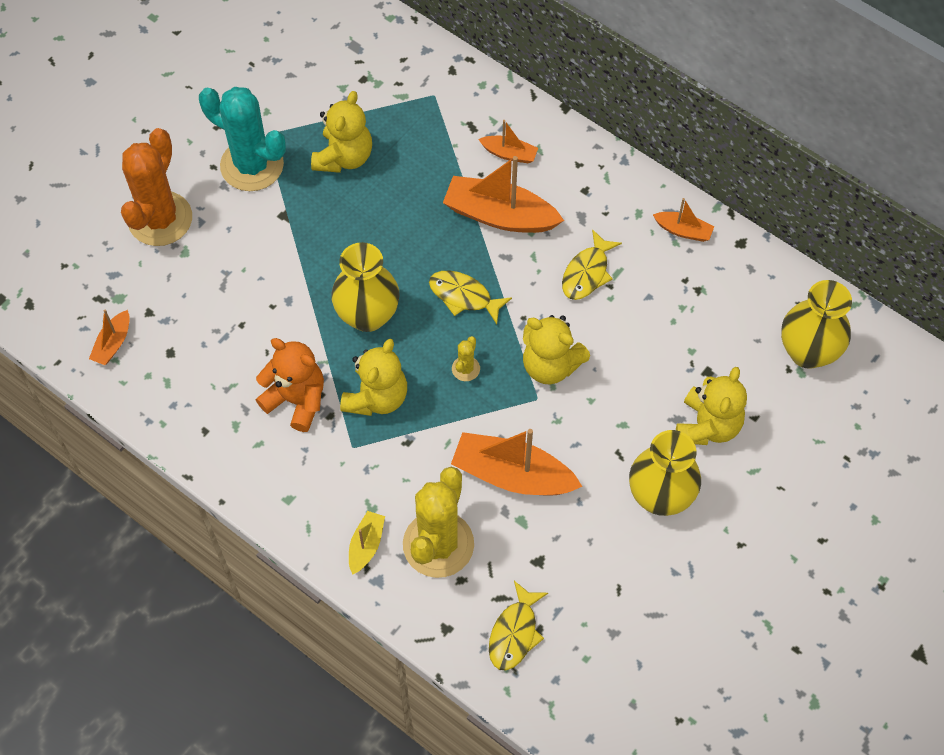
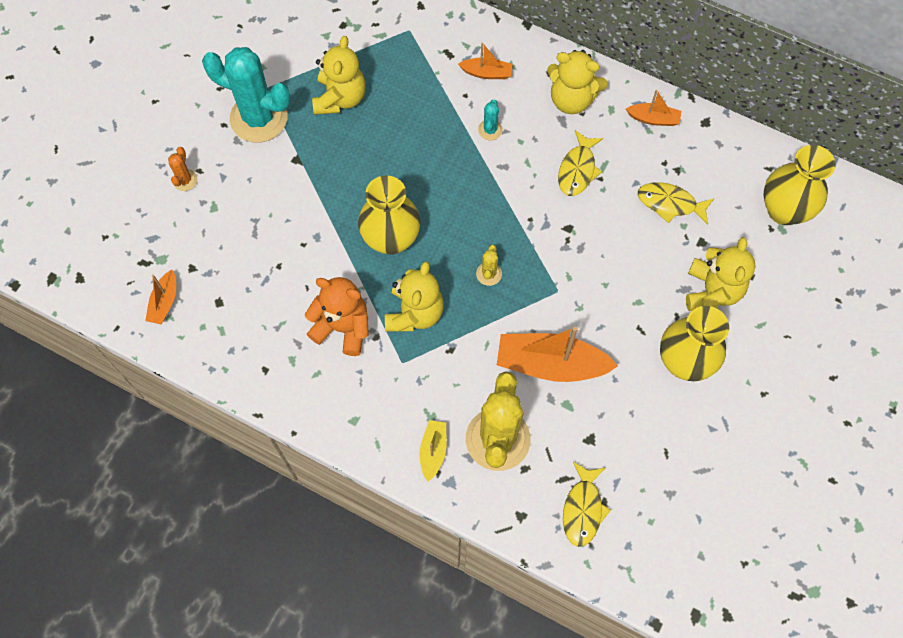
camera: 10 degrees left, 5 degrees up
orange cactus [121,128,192,246] -> orange cactus [168,147,198,191], size x0.42
yellow fish [429,270,512,324] -> yellow fish moved to [638,182,714,225]
orange boat [443,156,564,233] -> turquoise cactus [478,99,503,141]
yellow teddy bear [523,315,590,384] -> yellow teddy bear moved to [547,50,608,114]

